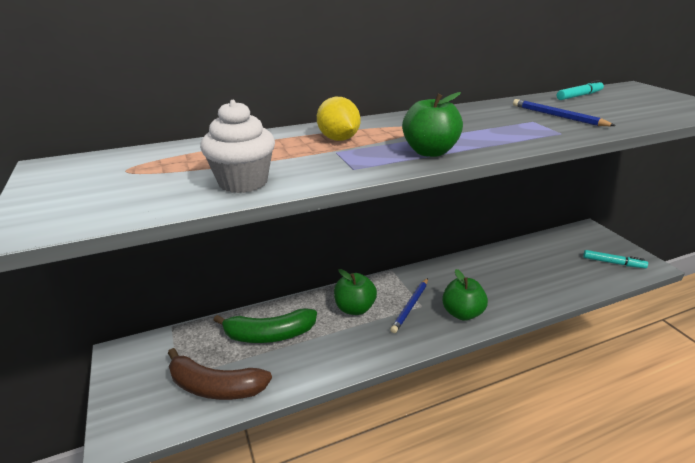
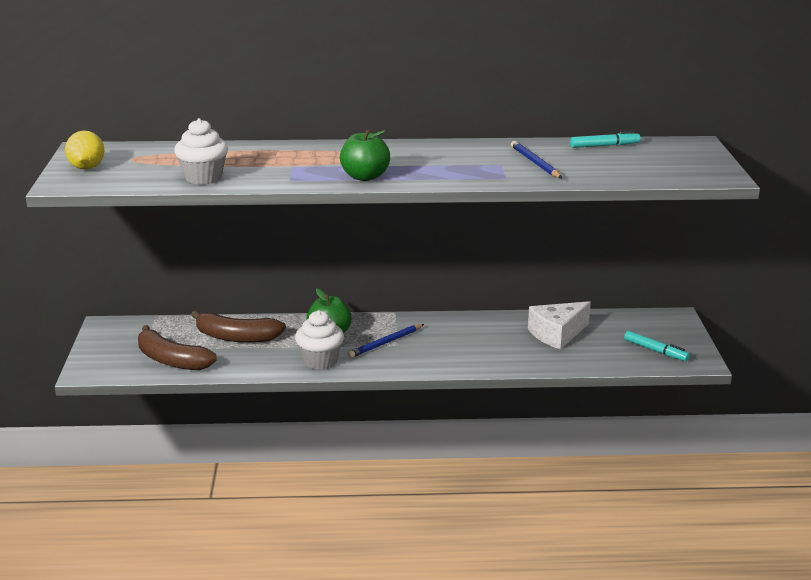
camera: 20 degrees right, 5 degrees down
green banana [214,308,317,343] -> brown banana [191,310,286,343]
yellow lemon [317,97,360,141] -> yellow lemon moved to [65,131,105,169]
green apple [442,269,488,320] -> none
none -> white cupcake [295,310,344,370]
none -> white cheese [528,301,591,350]

